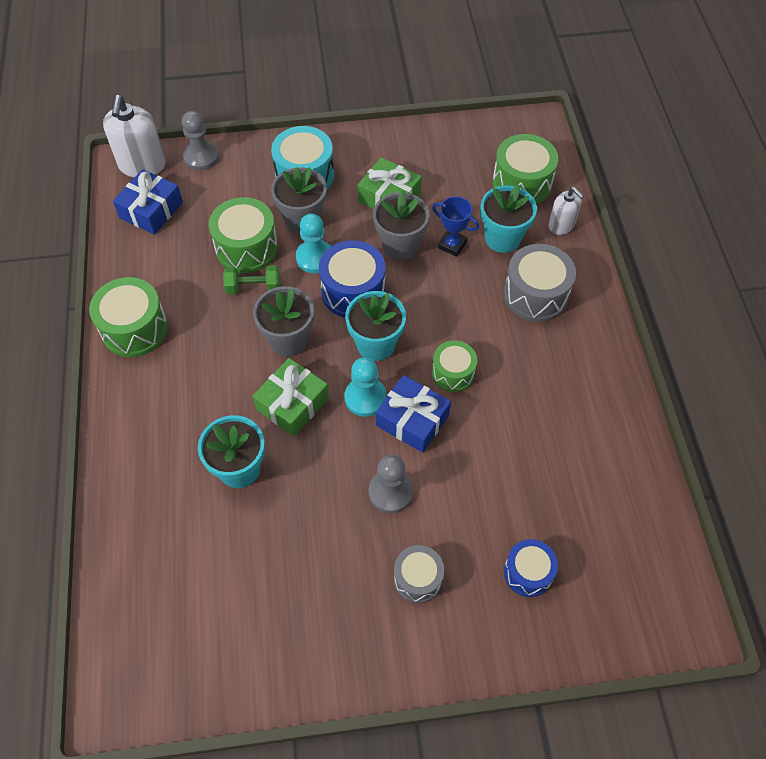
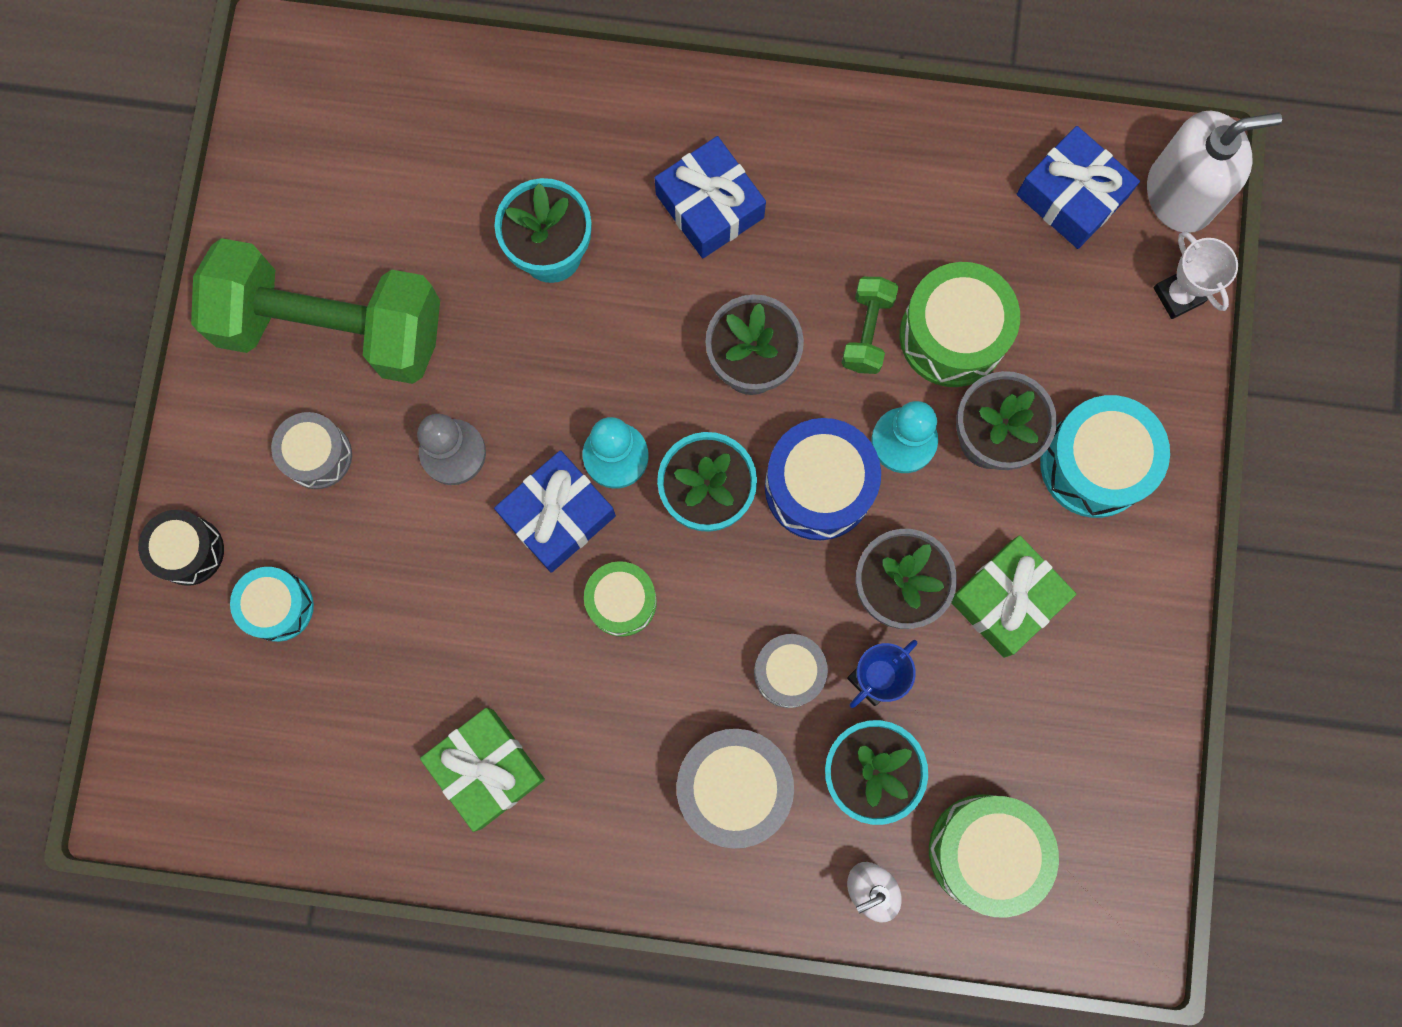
camera: 105 degrees right, 20 degrees up
green drum [89,277,168,357] -> none
white soap dispenser [103,95,166,178] -> white soap dispenser turned 150 degrees clockwise [1147,111,1282,233]
grey pawn [182,111,219,170] -> white trophy [1154,231,1238,319]
green gift [253,358,329,436] -> green gift moved to [420,708,545,832]
blue drum [504,539,558,597] -> turquoise drum [230,567,314,642]
none -> black drum [138,510,224,586]
none -> green dumbbell [191,238,440,384]
none -> blue gift [655,136,766,258]
none -> grey drum [754,634,828,708]

